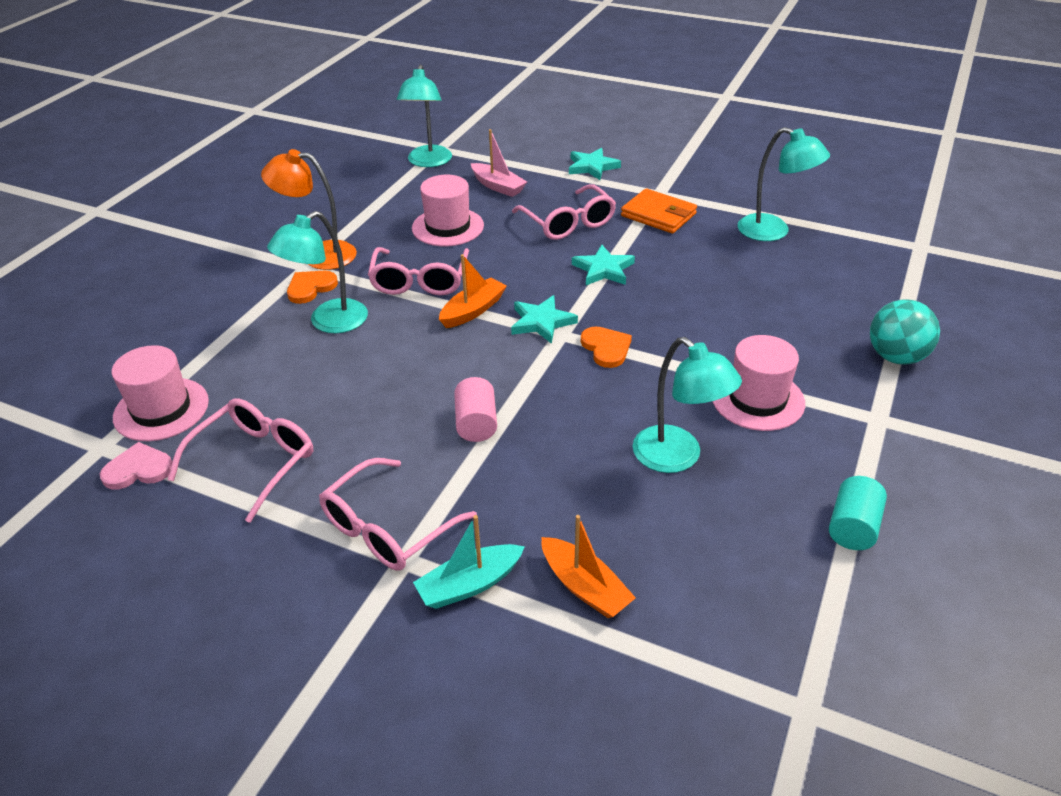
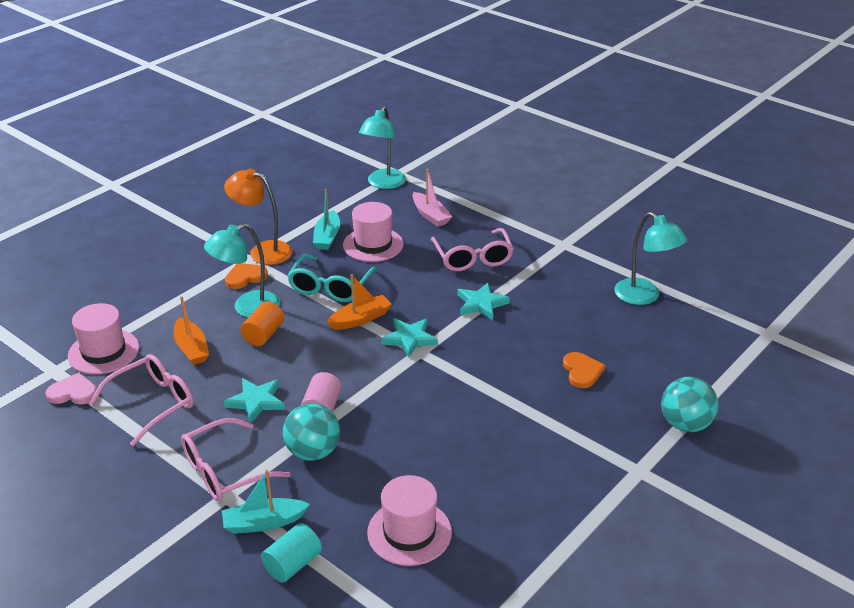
camera: 15 degrees right, 5 degrees down
pink glasses [368,247,469,295] -> turquoise glasses [287,254,378,302]
orange boat [541,515,636,618] -> orange boat moved to [174,296,209,365]
turquoise star [569,148,621,180] -> turquoise star moved to [224,378,285,423]
orange heart [581,326,632,368] -> orange heart moved to [563,352,605,388]
orange wallet [621,188,697,234] -> none
turquoise lamp [633,337,742,473] -> none
pink hat [712,335,805,431] -> pink hat moved to [367,475,452,566]
turquoise cylinder [829,476,887,550] -> turquoise cylinder moved to [261,523,322,582]
none -> orange cylinder [240,301,284,346]
none -> turquoise ball [283,403,340,461]
none -> turquoise boat [313,189,340,250]

